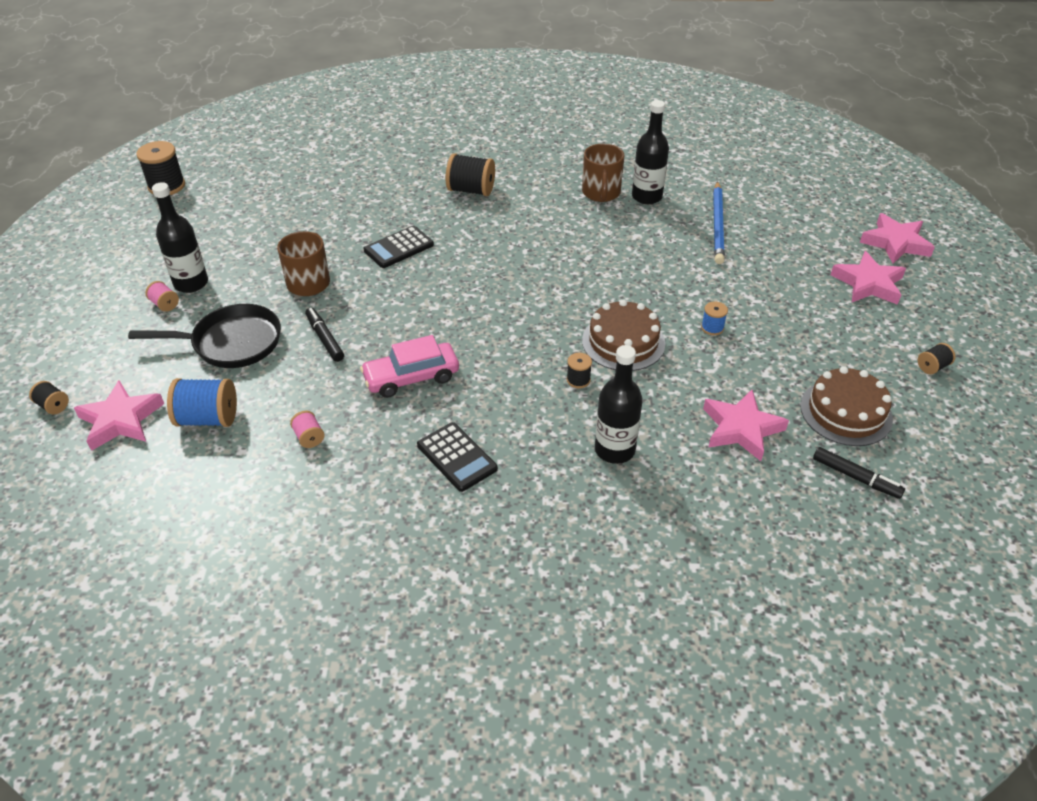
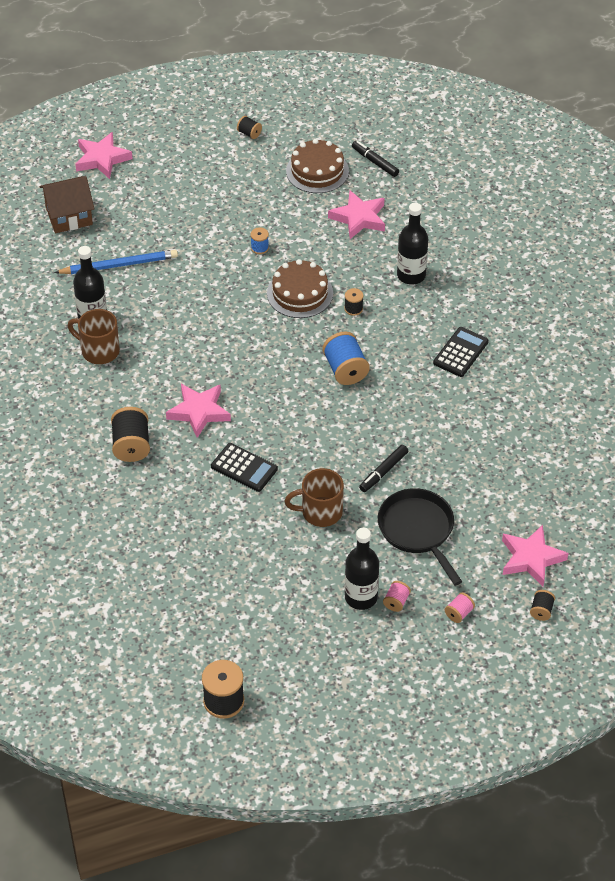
camera: 110 degrees left, 5 degrees up
blue spool [167,378,237,427] -> blue spool moved to [322,332,370,385]
pink spool [290,411,325,448] -> pink spool moved to [445,592,475,623]
pink car [360,335,459,398] -> none
brown mug [582,144,624,202] -> brown mug turned 135 degrees counterclockwise [68,309,120,364]
black marker [813,447,905,499] -> black marker turned 60 degrees counterclockwise [352,141,399,177]
pink star [831,251,906,305] -> pink star moved to [166,384,231,438]
none -> brown house [39,176,95,233]

